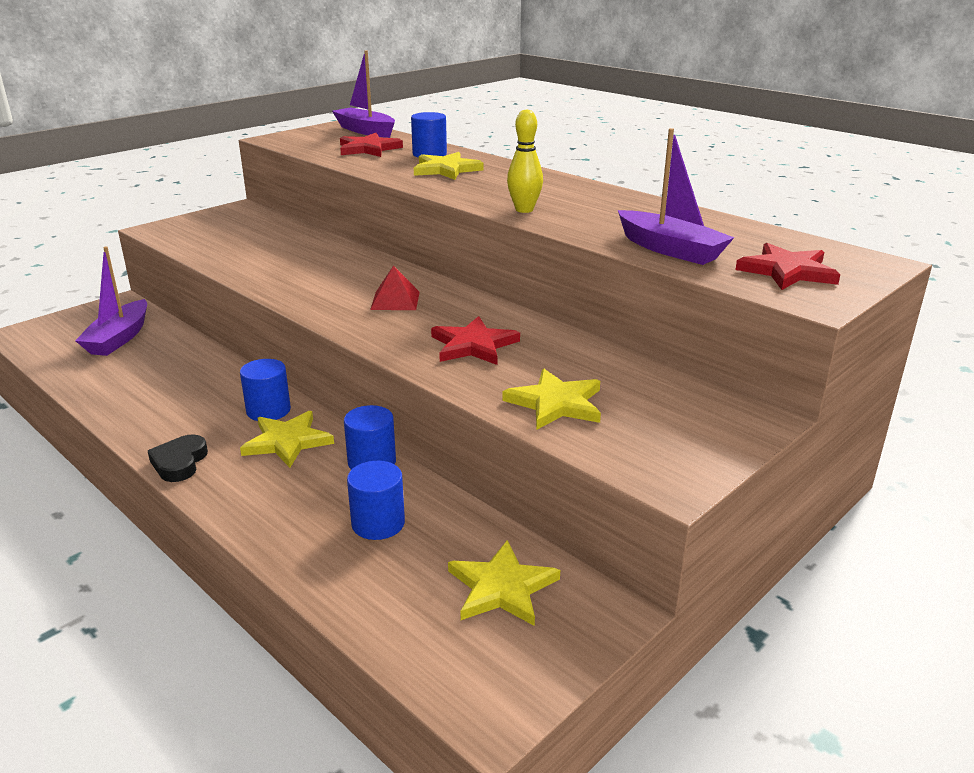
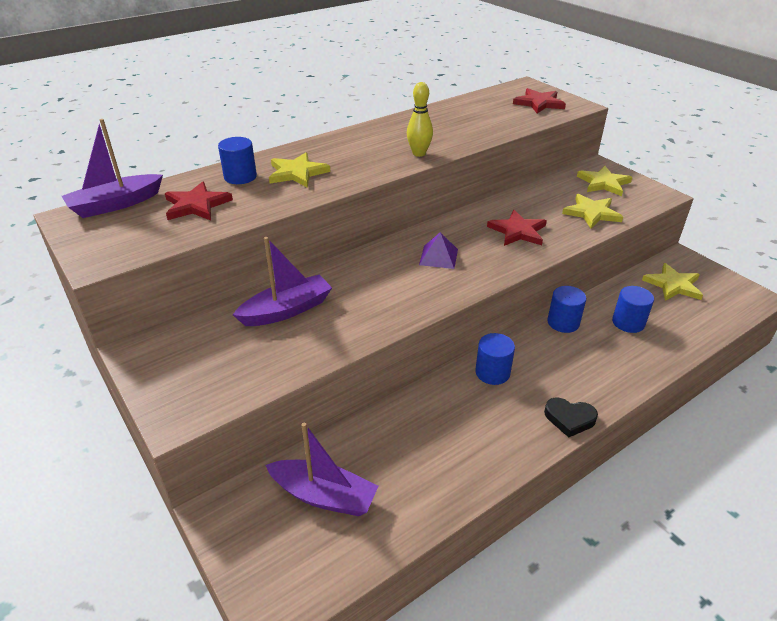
camera: 80 degrees left, 10 degrees up
yellow star [240,411,334,468] -> yellow star moved to [577,166,633,196]
red pyramid [370,265,420,310] -> purple pyramid [419,232,458,269]
purple boat [618,128,734,265] -> purple boat moved to [233,237,332,326]

